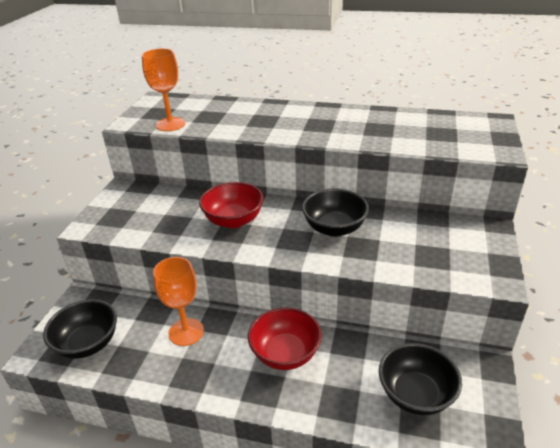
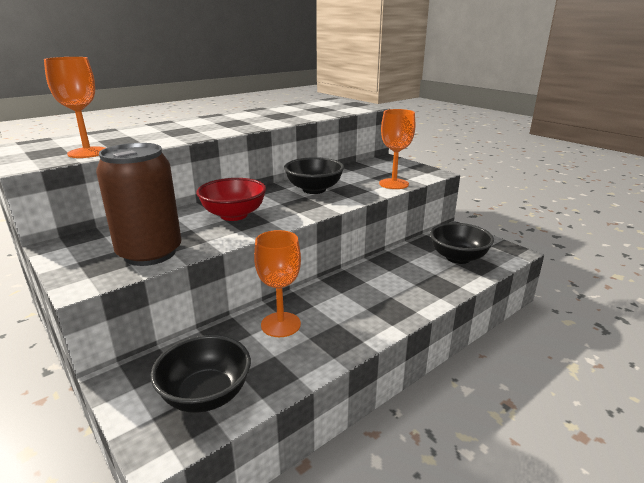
camera: 55 degrees left, 10 degrees down
red bowl [248,308,322,370] -> none
none -> brown can [96,143,181,266]
none -> orange goblet [379,109,415,189]

